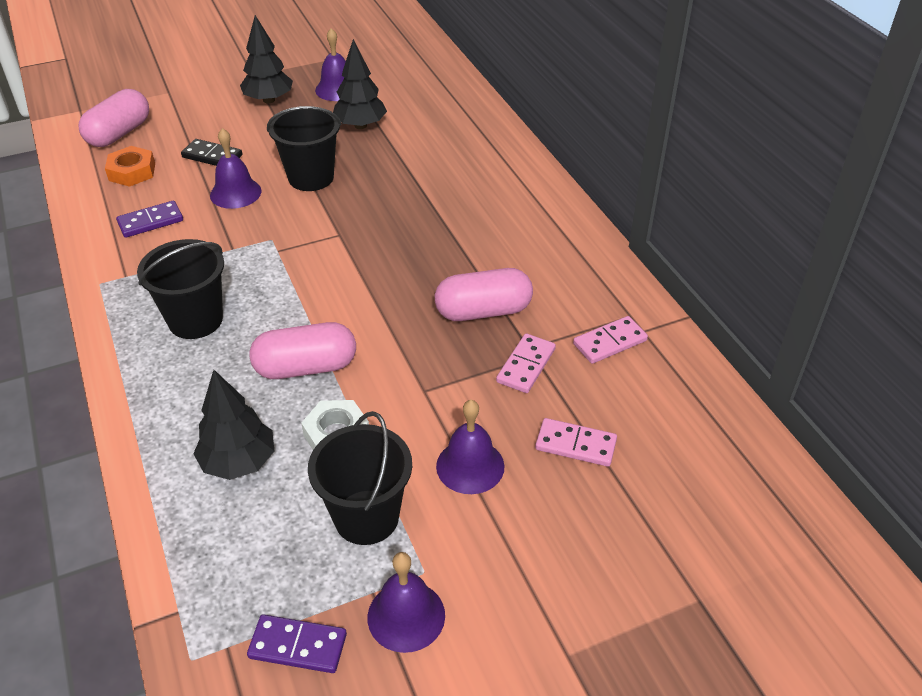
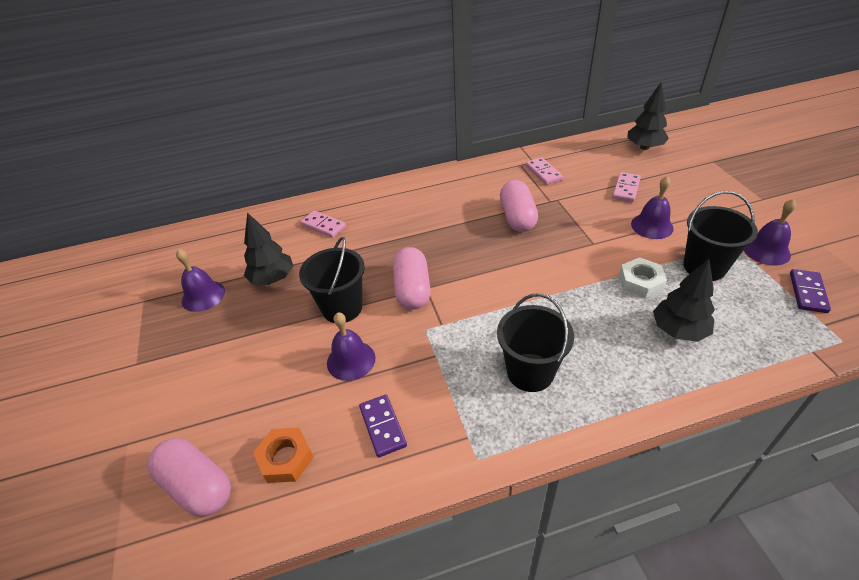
camera: 80 degrees left, 0 degrees up
black domino [181,139,242,166] -> none
black tree [240,15,293,103] -> black tree moved to [627,82,669,150]
pink capsule [250,322,356,379] -> pink capsule moved to [393,247,431,309]
pink domino [496,333,556,393] -> pink domino moved to [300,211,346,238]

